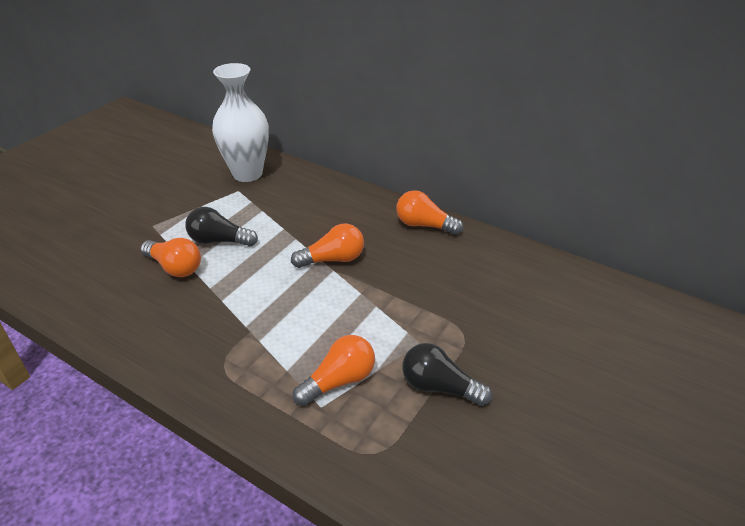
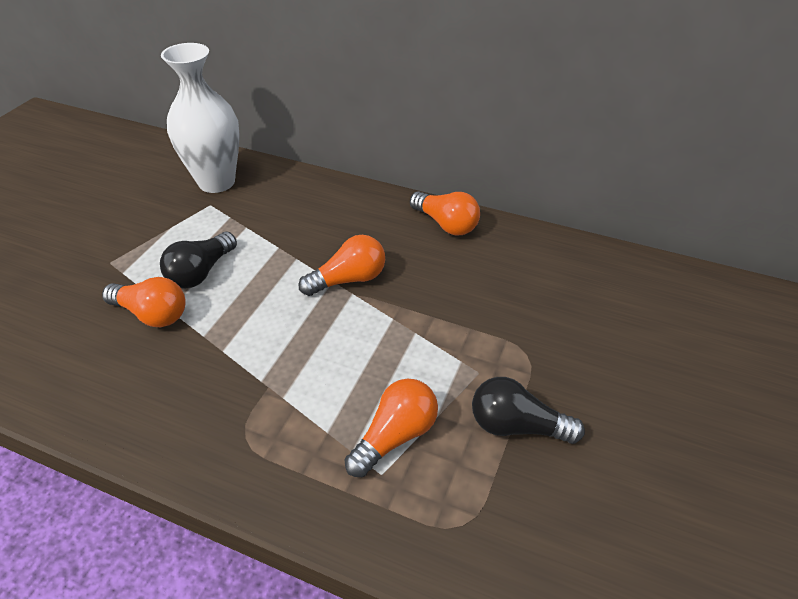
camera: 10 degrees left, 5 degrees up
black light bulb [185,207,258,246] -> black light bulb turned 60 degrees counterclockwise [160,232,237,288]
orange light bulb [396,190,463,235] -> orange light bulb turned 150 degrees counterclockwise [410,191,480,236]

